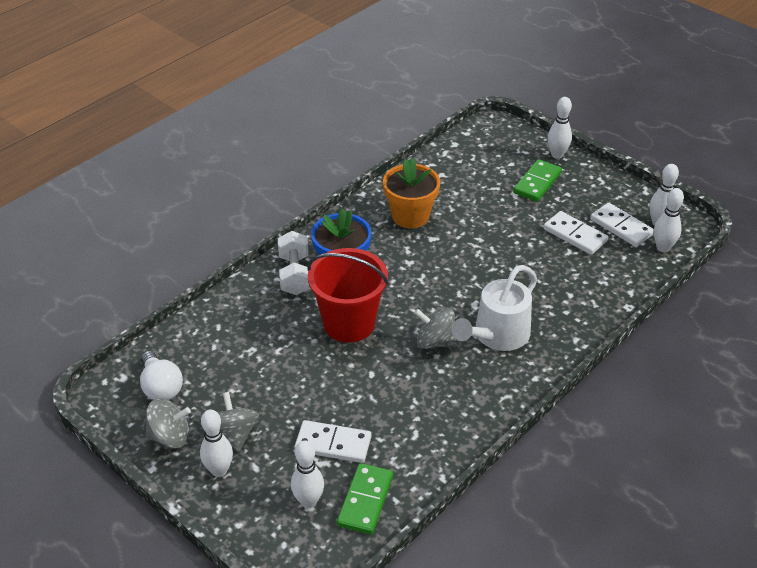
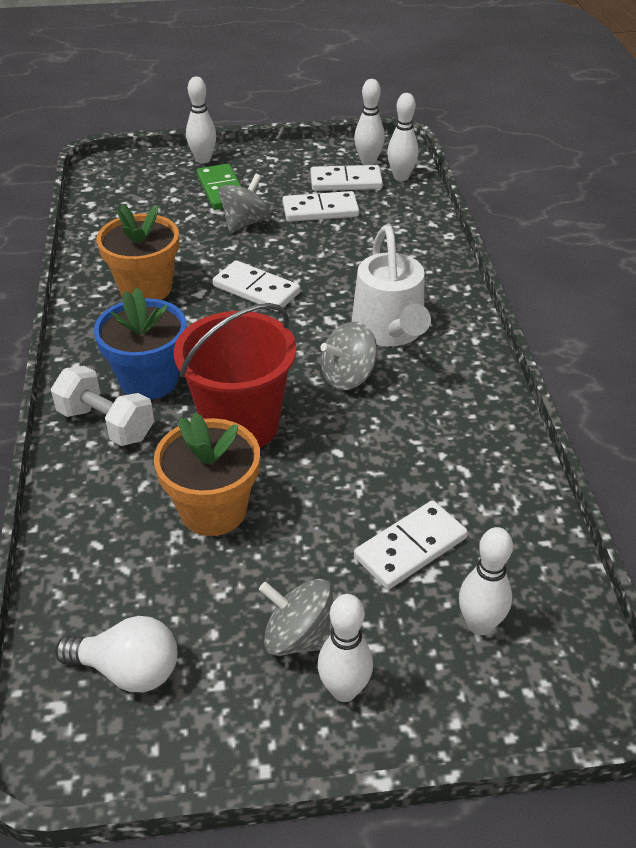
camera: 50 degrees left, 0 degrees up
grey spinning top [146,398,191,449] -> grey spinning top moved to [218,174,271,232]
green domino [337,463,393,535] -> none
none -> orange flower pot [154,412,260,536]
none -> white domino [213,260,300,312]

